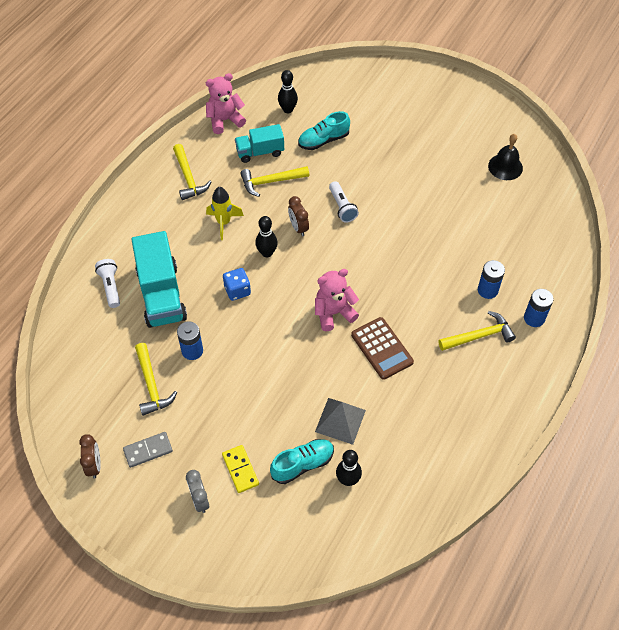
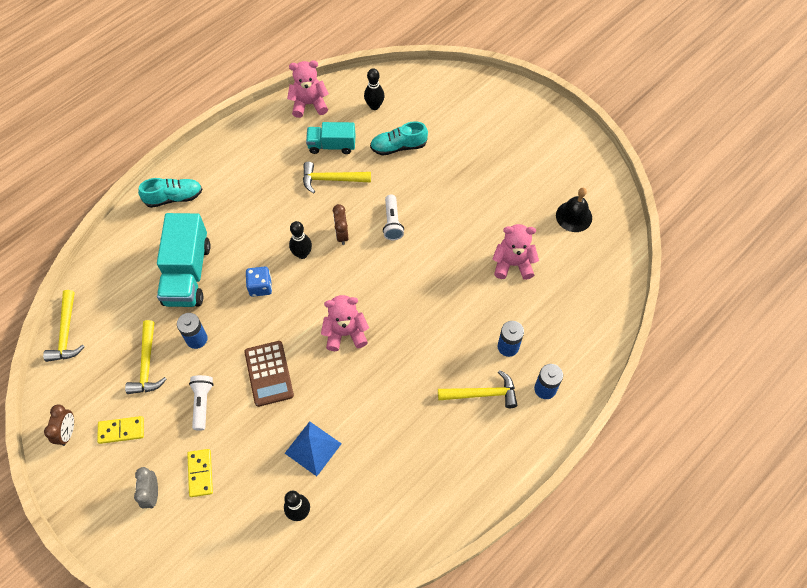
camera: 15 degrees right, 5 degrees up
white flashlight [95,259,120,308] -> white flashlight moved to [189,375,214,431]
grey domino [123,432,173,468] -> yellow domino [97,416,144,444]
yellow hammer [173,144,211,200] -> yellow hammer moved to [43,290,85,362]
yellow rocket [206,187,244,240] -> none
turquoise shoe [270,439,334,484] -> turquoise shoe moved to [138,178,202,208]
grey pyramid [315,398,366,445] -> blue pyramid [285,421,342,476]
brown calculator [351,317,414,380] -> brown calculator moved to [244,341,294,407]
none -> pink teddy bear [492,224,539,280]

